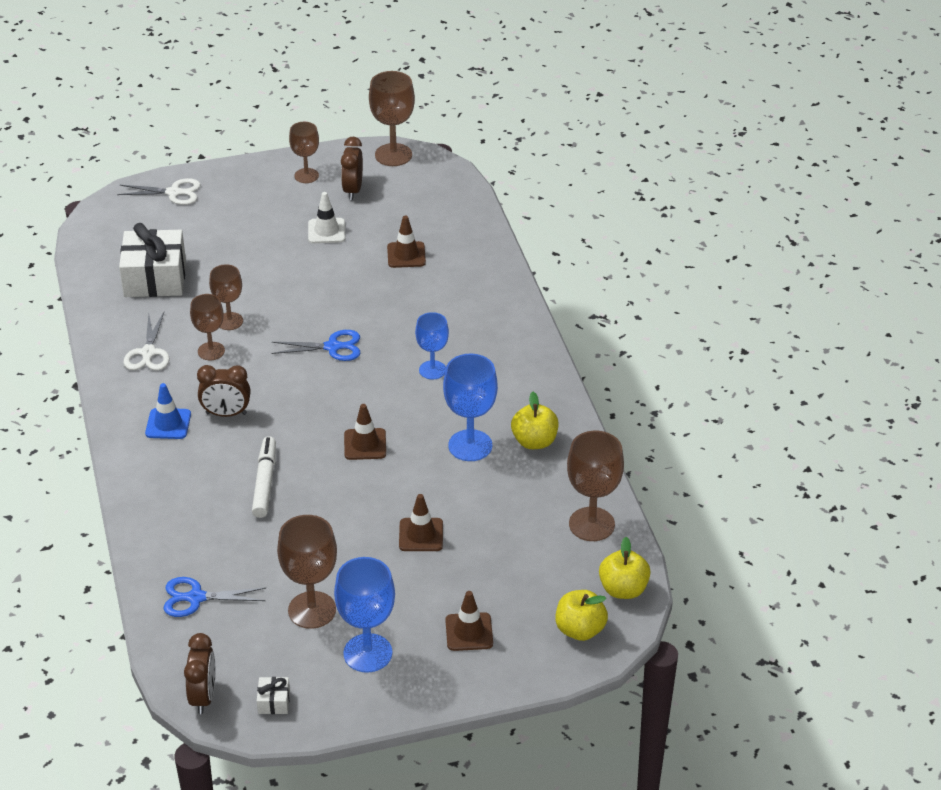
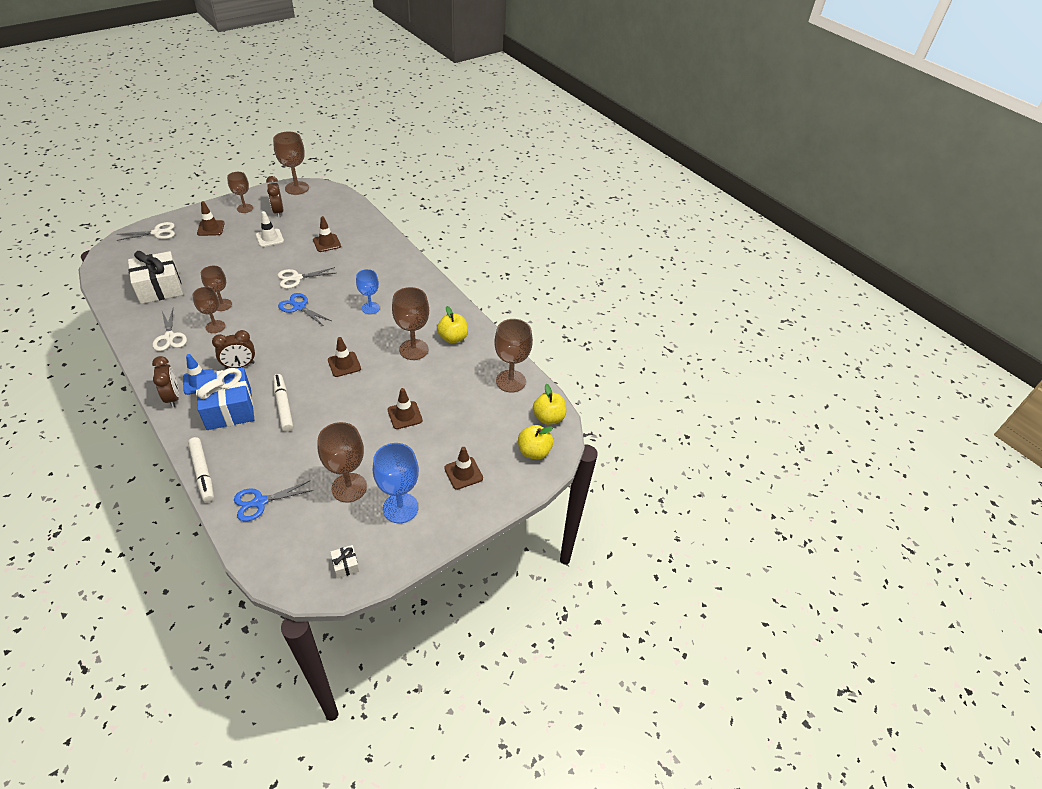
camera: 25 degrees left, 5 degrees up
brown clock [184,633,215,714] -> brown clock moved to [152,356,179,408]
blue scissors [271,330,360,361] -> blue scissors turned 120 degrees counterclockwise [278,293,331,326]
blue goblet [443,354,498,461] -> brown goblet [392,287,429,360]
none -> white marker [188,437,214,502]
none -> blue gift [196,367,254,430]
none -> brown traffic cone [197,201,225,236]
none -> white scissors [277,267,336,289]

